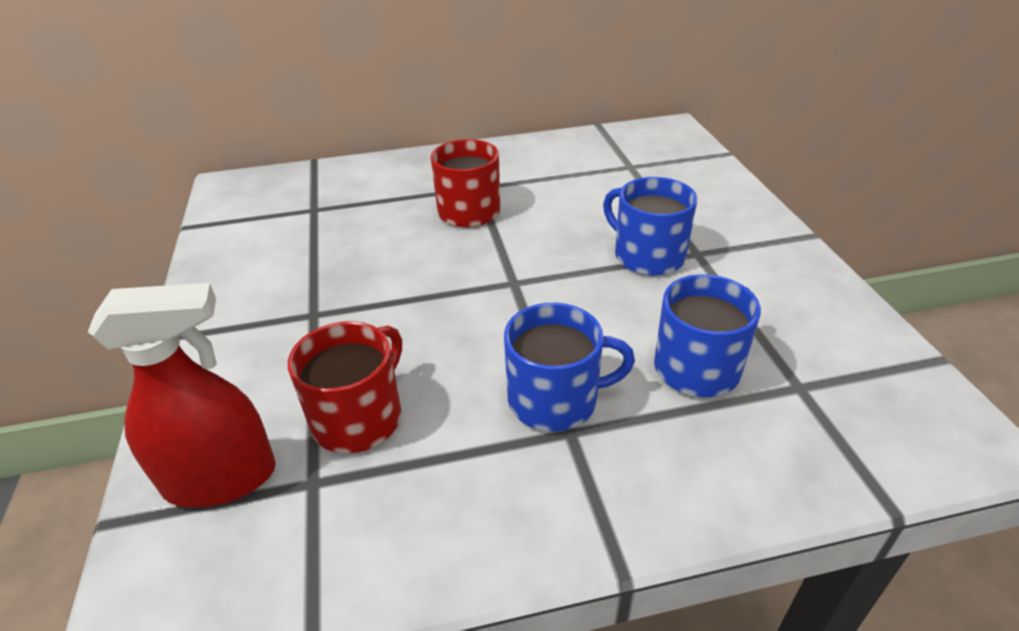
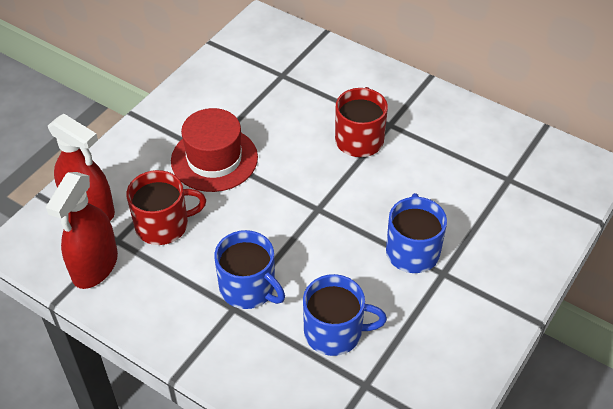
camera: 45 degrees right, 10 degrees up
none -> red spray bottle [46,172,118,289]
none -> red hat [171,108,258,192]

